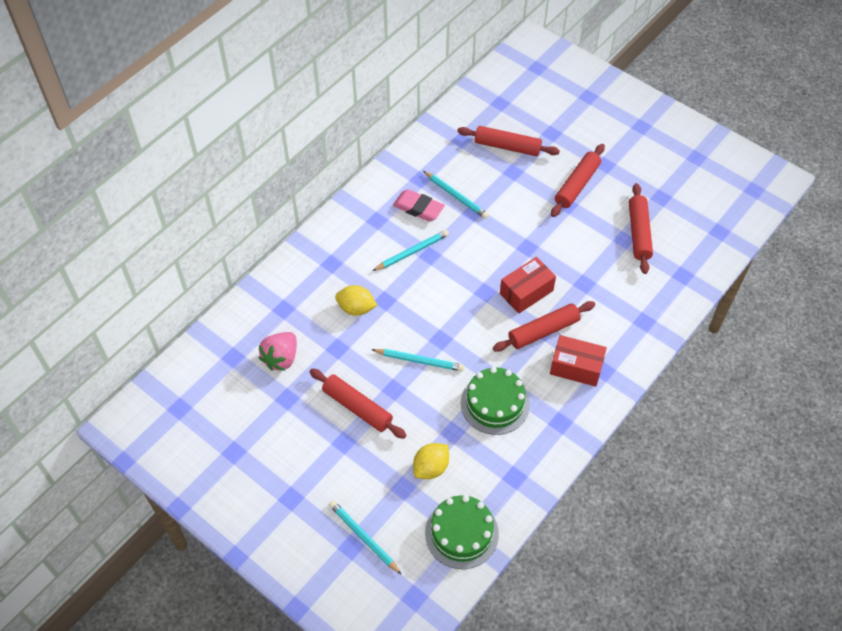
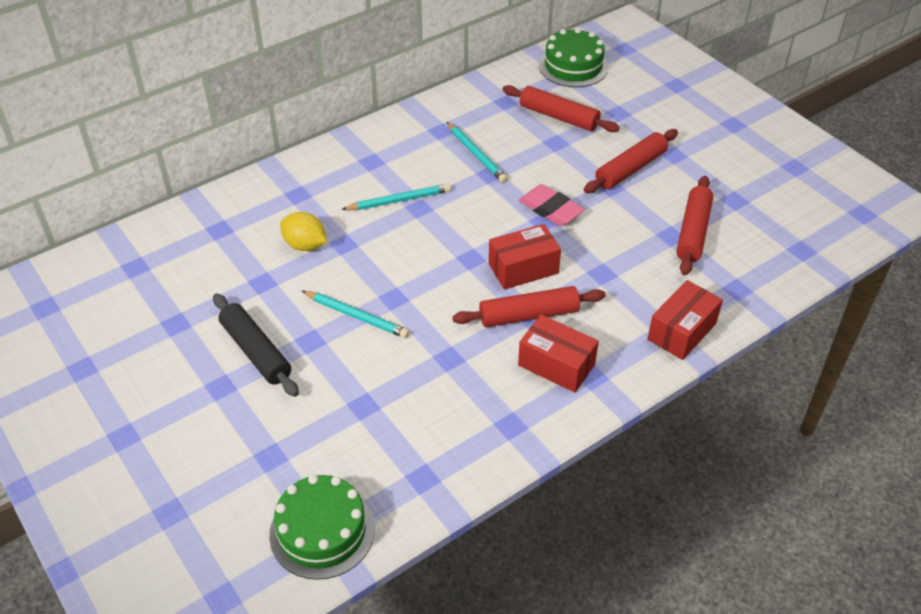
camera: 15 degrees right, 10 degrees down
pink strawberry [259,332,297,371] -> none
red rolling pin [309,368,407,439] -> black rolling pin [213,294,299,397]
turquoise pencil [329,500,402,575] -> none
pink eraser [393,189,445,222] -> pink eraser moved to [519,184,585,226]
yellow lemon [413,443,449,479] -> none
green cake [461,367,530,435] -> green cake moved to [539,28,608,87]
none -> red box [648,280,723,360]

